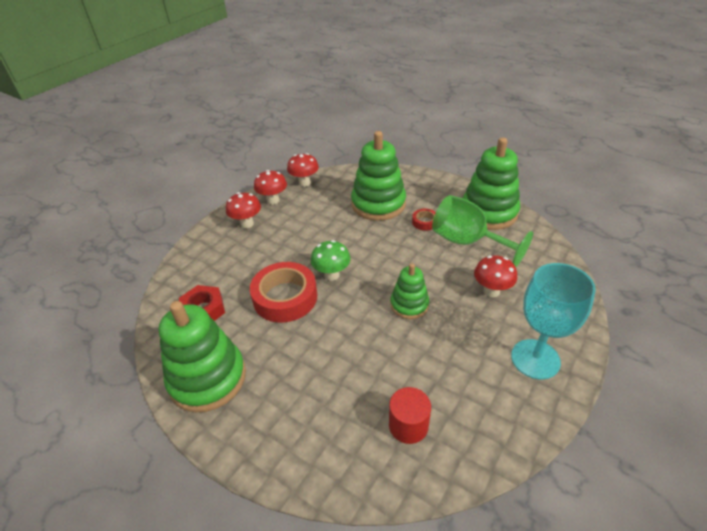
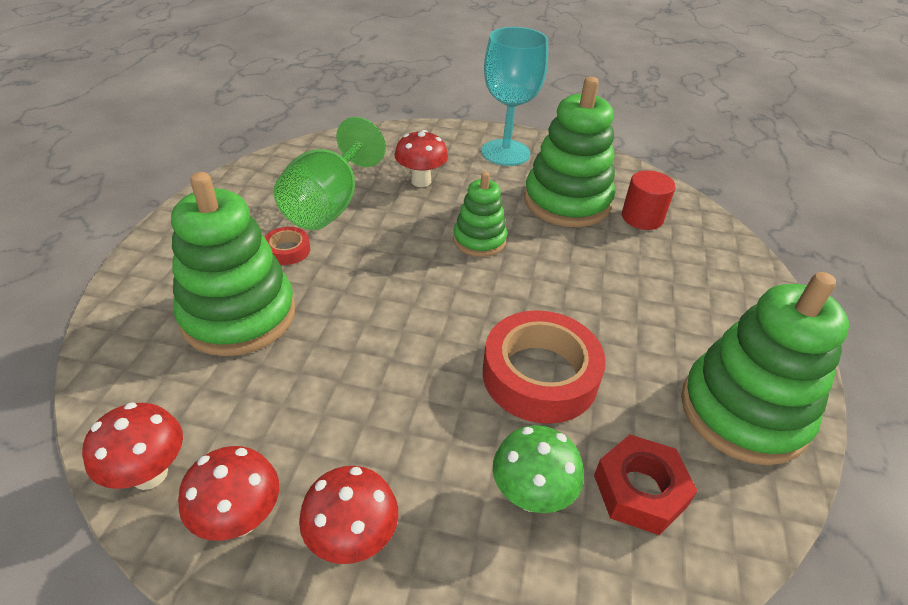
camera: 115 degrees left, 0 degrees up
green mushroom [311,240,350,281] -> green mushroom moved to [493,425,584,513]
green stacking toy [463,138,520,230] -> green stacking toy moved to [524,77,615,227]

